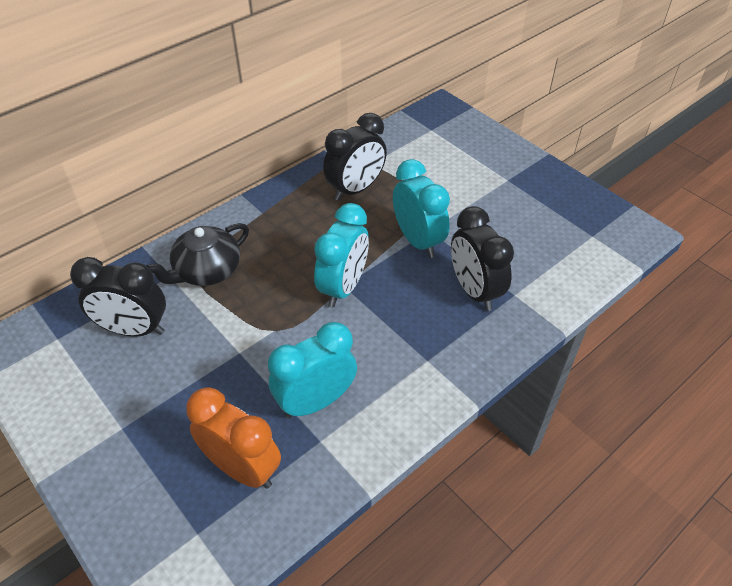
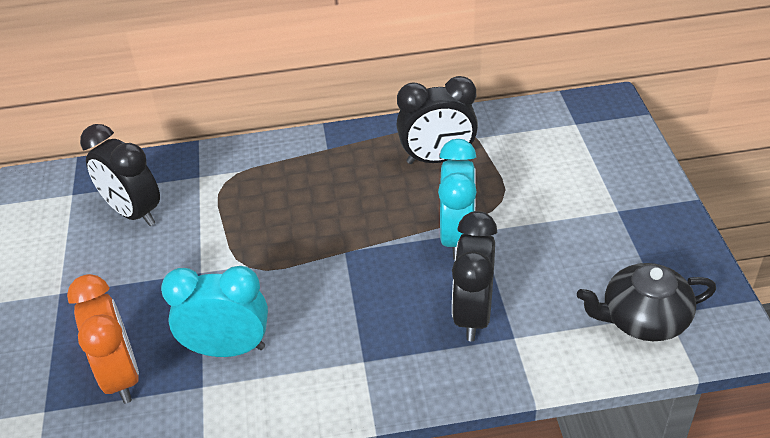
camera: 35 degrees right, 5 degrees down
black teapot [146,223,249,286] -> black teapot moved to [577,263,716,341]
turquoise clock [314,203,369,307] -> none

